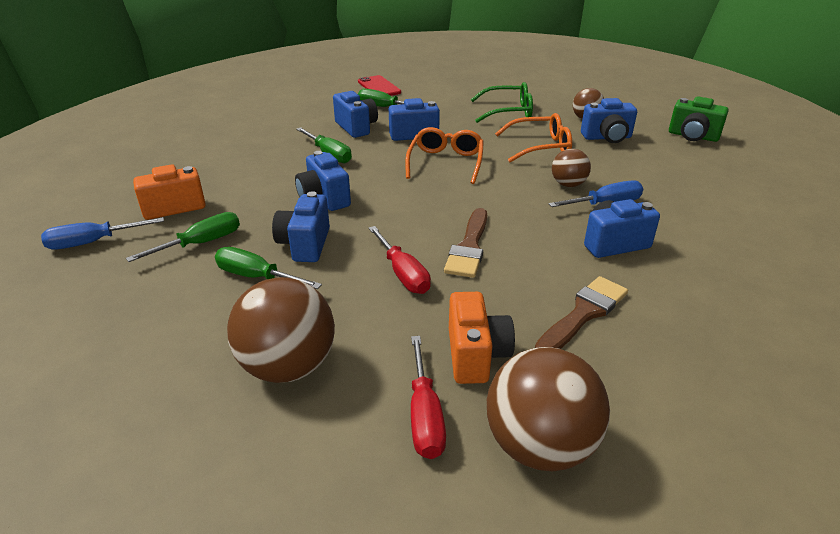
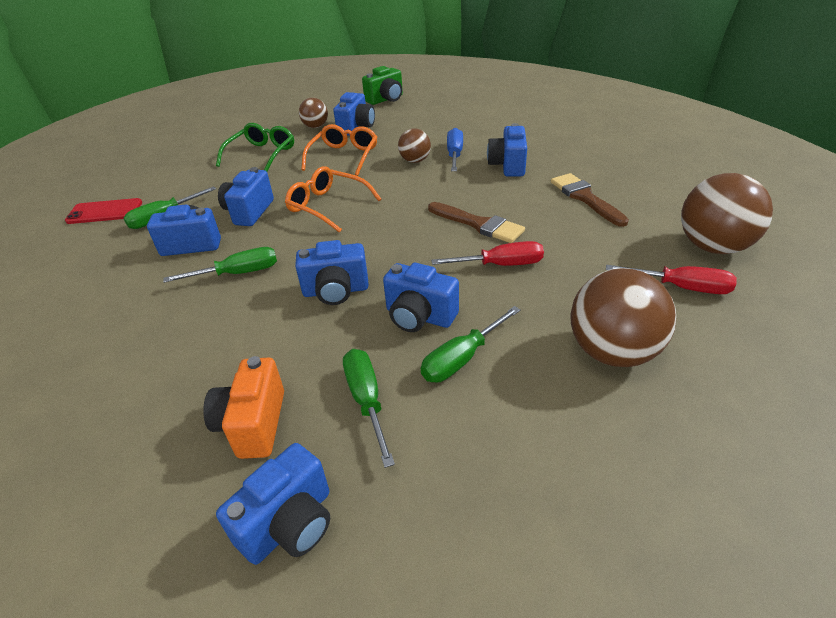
camera: 65 degrees left, 5 degrees up
blue screwdriver [41,217,164,250] -> blue camera [216,443,330,565]
orange camera [449,292,515,384] -> none

